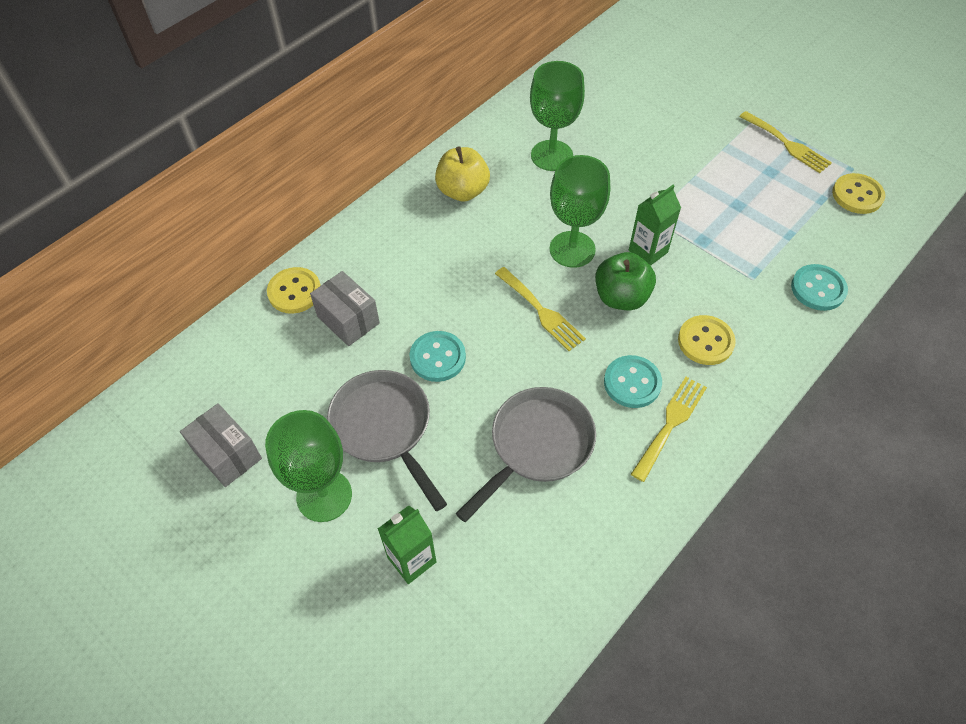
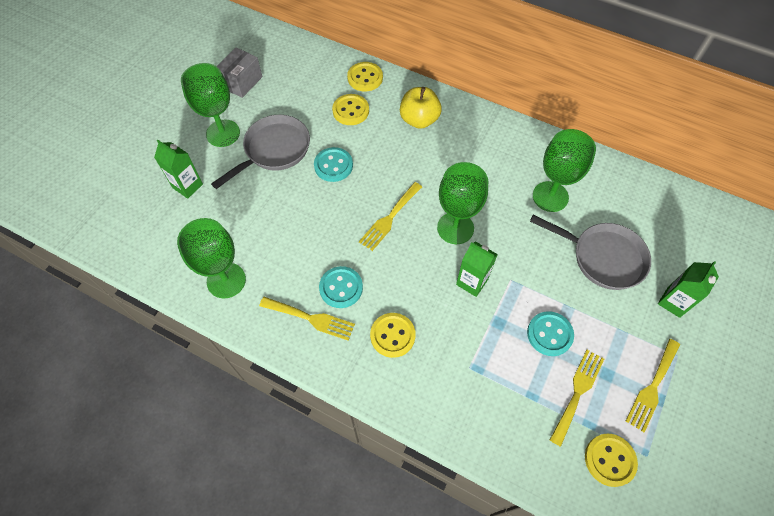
camera: 75 degrees right, 5 degrees up
grey box [310,271,380,346] -> yellow button [332,94,369,125]
yellow apple [435,146,490,202] -> yellow apple moved to [400,87,442,129]
grey pan [456,387,596,522] -> grey pan moved to [530,215,651,290]
green apple [595,252,656,311] -> none
turquoise button [791,264,848,311] -> turquoise button moved to [527,311,574,356]
none -> green goblet [177,218,246,298]
none -> yellow fork [550,350,604,447]
none -> green carton [658,261,719,318]

